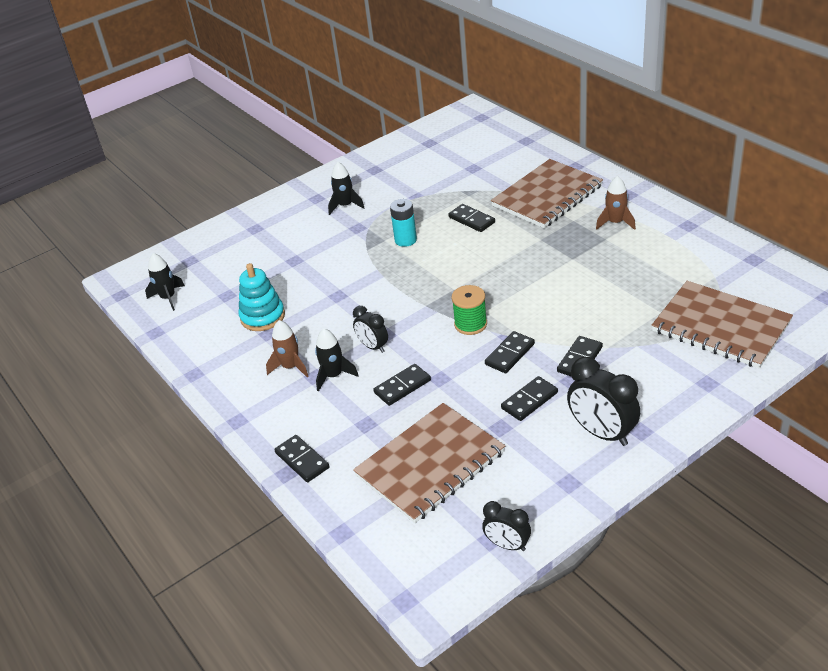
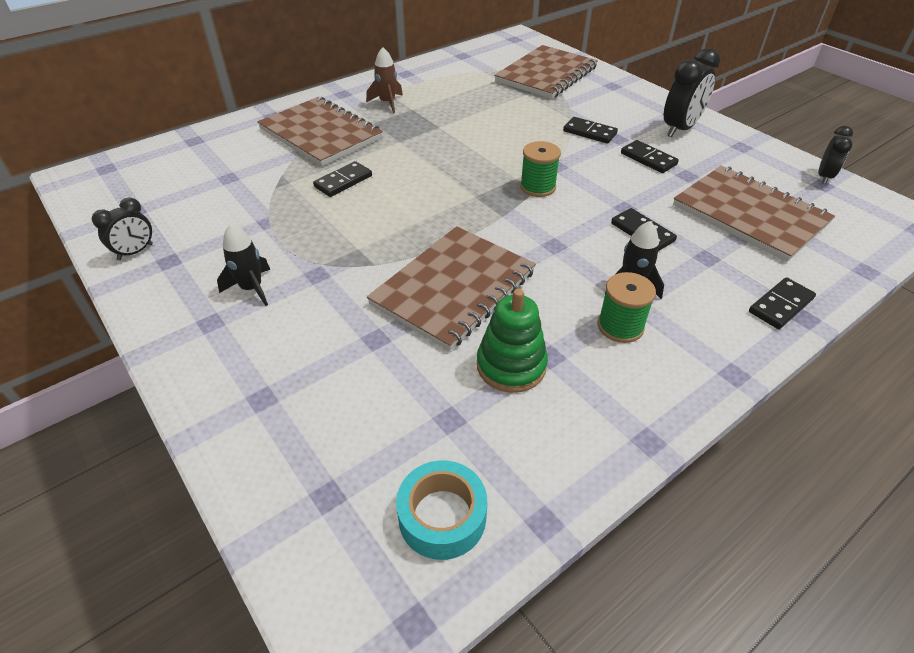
camera: 95 degrees left, 5 degrees up
black rocket [145,253,185,311] -> turquoise tape [396,460,487,560]
turquoise stacking toy [239,263,285,331] -> green stacking toy [477,289,548,393]
brown rocket [266,320,309,377] -> green spool [598,272,656,343]
black clock [353,306,388,353] -> black clock moved to [92,197,153,260]
turquoise battery [390,199,417,247] -> none
black domino [485,331,535,373] -> none
none -> brown notebook [367,226,536,351]

